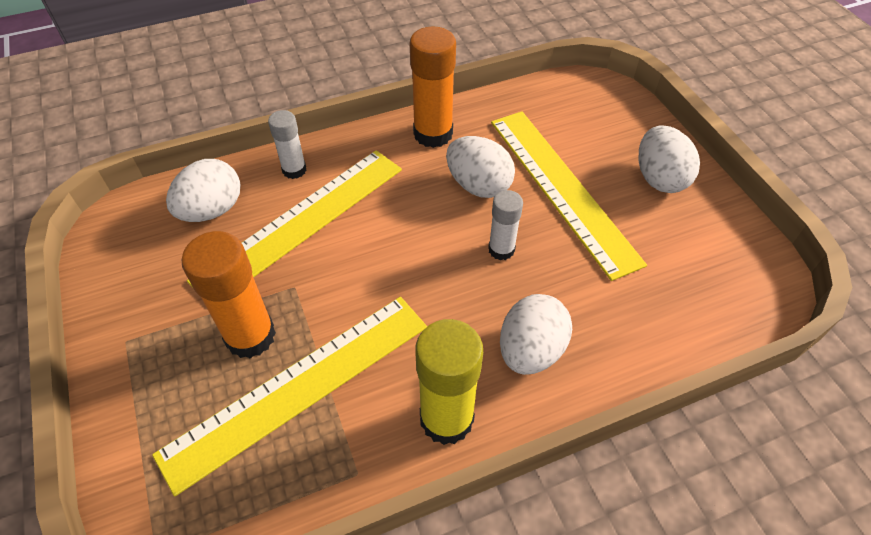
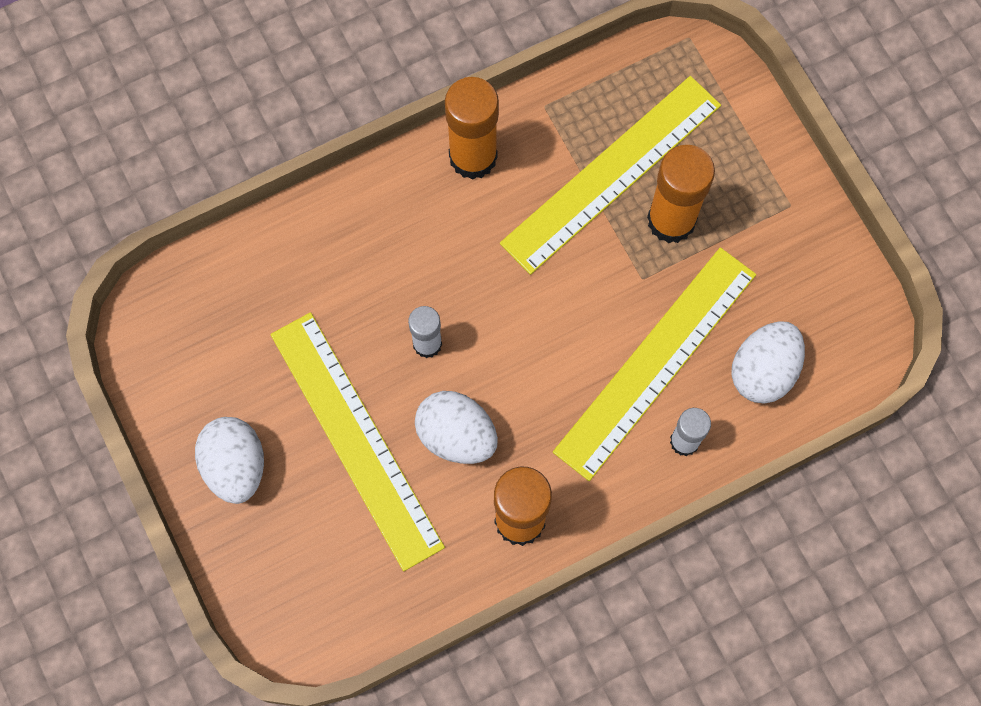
camera: 175 degrees right, 20 degrees up
yellow glue stick [415,319,483,445] -> orange glue stick [445,77,499,180]
white egg [500,294,572,375] -> none

